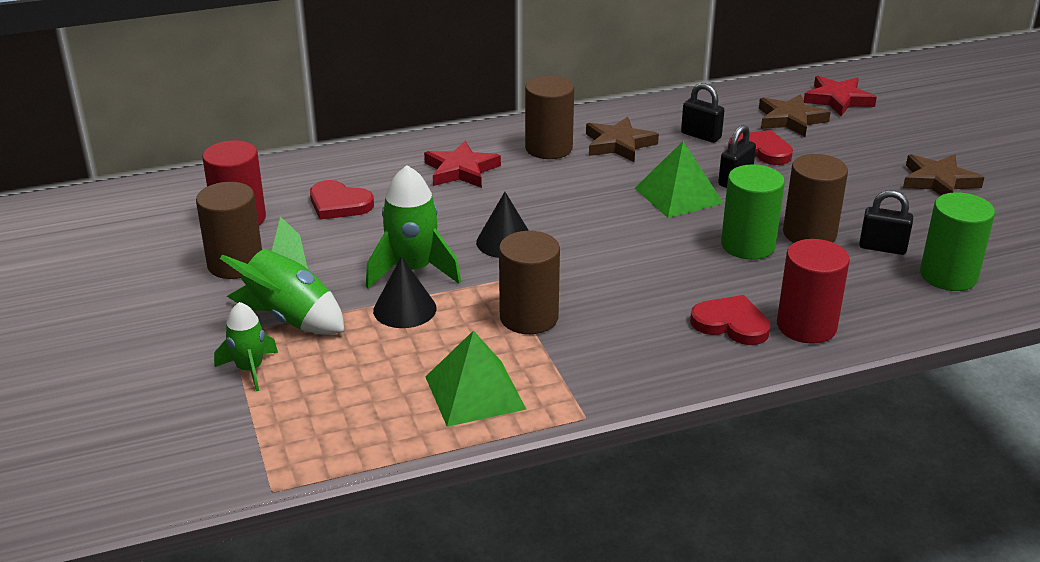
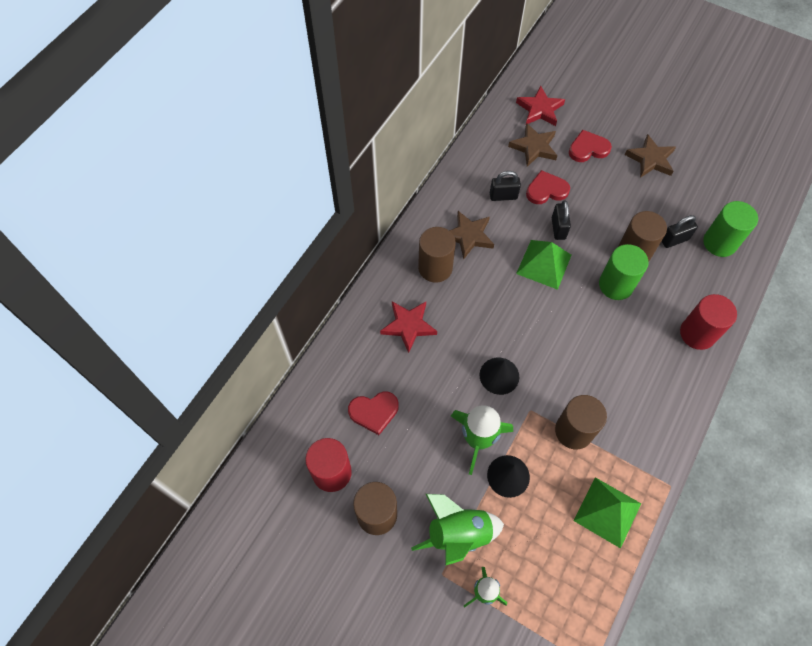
camera: 40 degrees left, 30 degrees up
red heart [690,295,771,345] -> red heart moved to [569,130,612,162]

